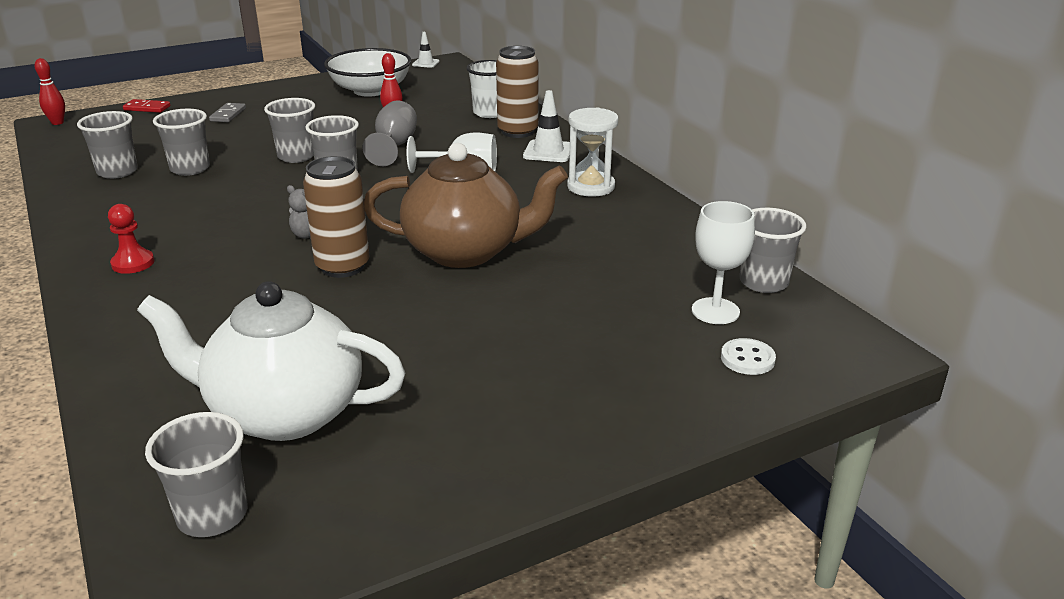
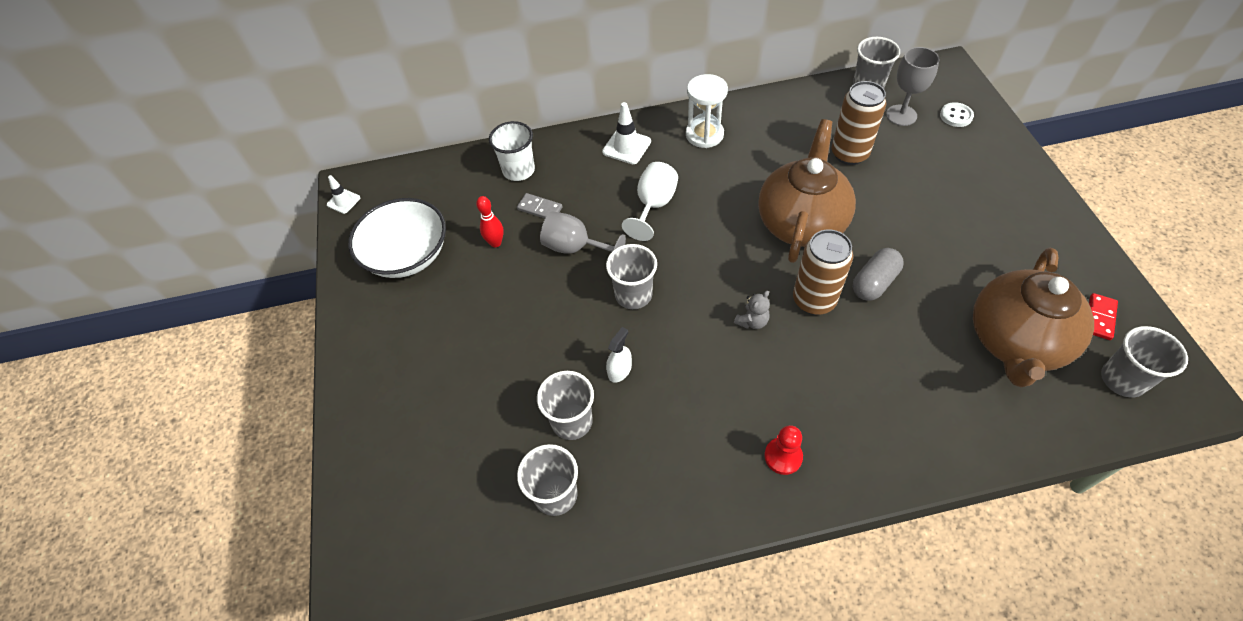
camera: 70 degrees left, 25 degrees up
red bowling pin [35,58,65,125] -> none
red domino [123,99,170,113] -> red domino moved to [1089,293,1118,340]
white teapot [137,281,405,441] -> brown teapot [973,247,1094,388]
grey domino [209,103,246,122] -> grey domino moved to [517,193,562,219]
grey cup [264,98,315,163] -> none
brown can [496,46,539,138] -> brown can moved to [832,81,886,165]
white goblet [692,201,755,324] -> grey goblet [886,47,940,126]
none -> white spray bottle [606,327,632,383]
none -> grey capsule [853,248,904,301]

